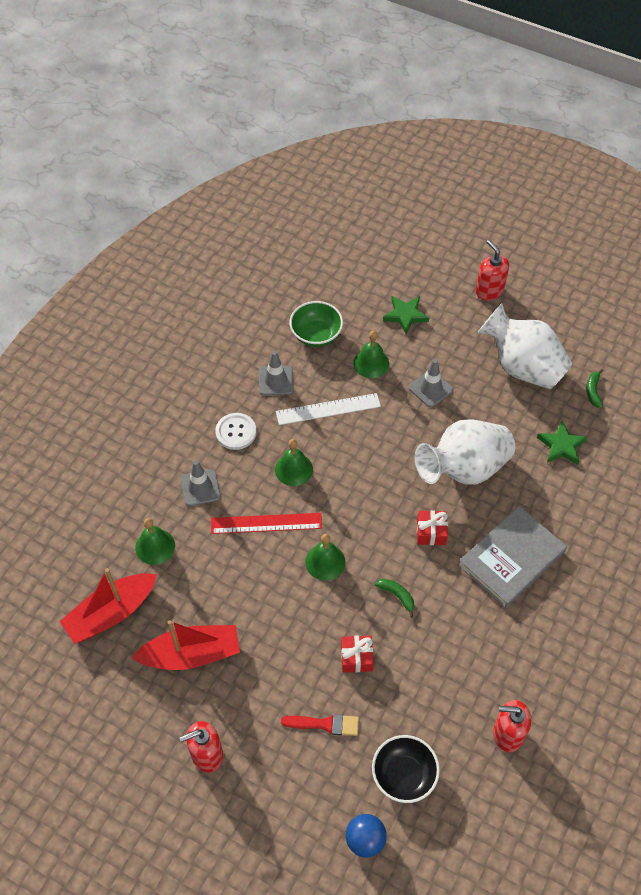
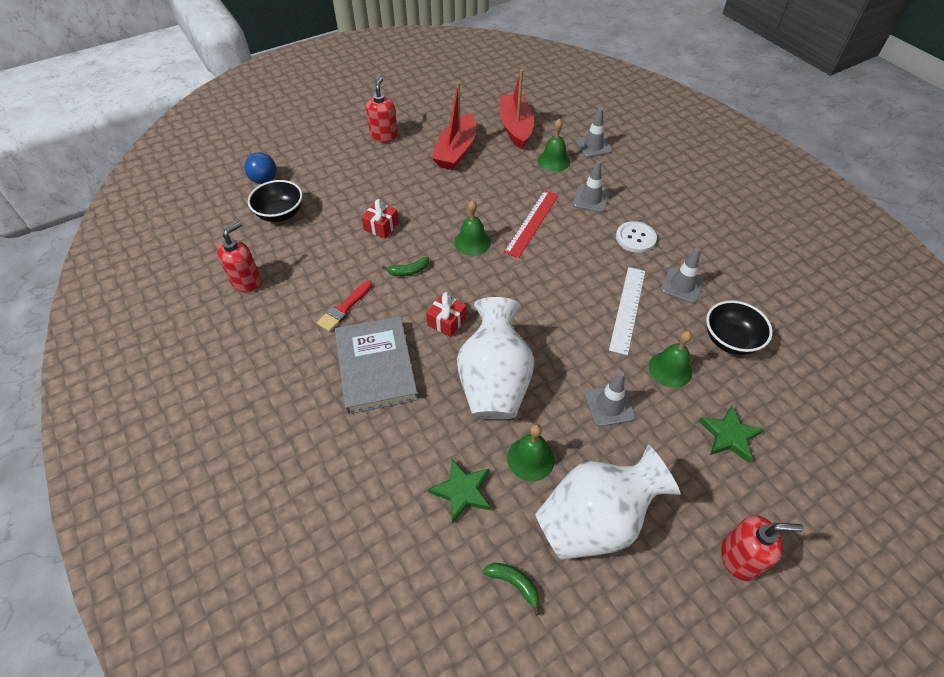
camera: 120 degrees right, 5 degrees down
green bell [275,439,313,486] -> green bell moved to [507,424,555,481]
red brush [281,714,359,736] -> red brush moved to [317,281,372,332]
green bowl [290,301,343,347] -> black bowl [706,300,773,355]
none -> grey traffic cone [576,108,612,157]

